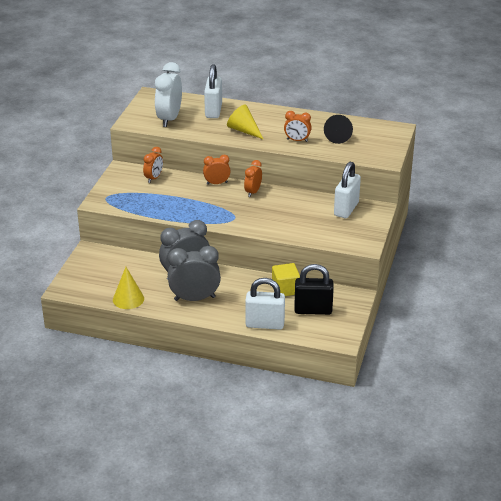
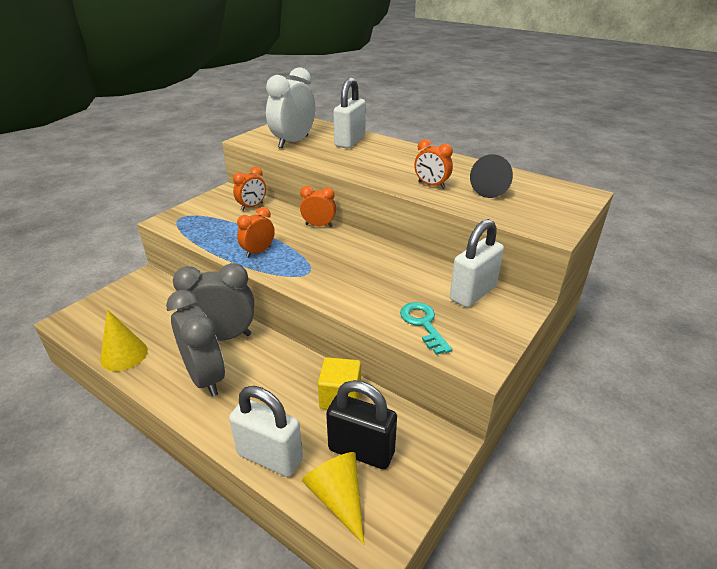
camera: 20 degrees right, 0 degrees up
grey clock [168,246,221,301] -> grey clock turned 45 degrees clockwise [166,290,225,397]
yellow cone [227,105,263,139] -> yellow cone moved to [302,452,364,545]
orange clock [244,160,262,197] -> orange clock moved to [237,207,275,258]
none -> turquoise key [400,302,452,355]

